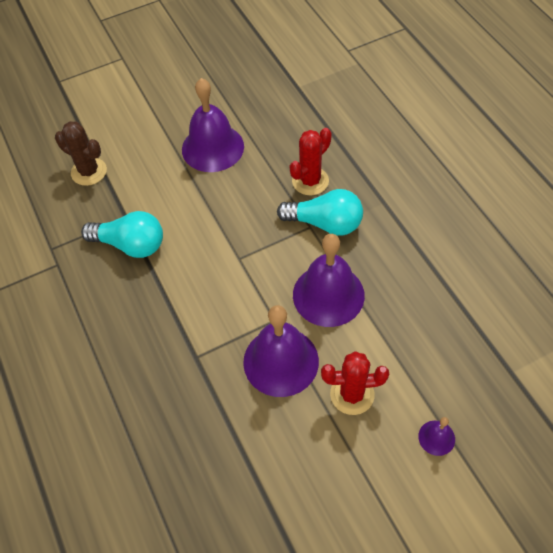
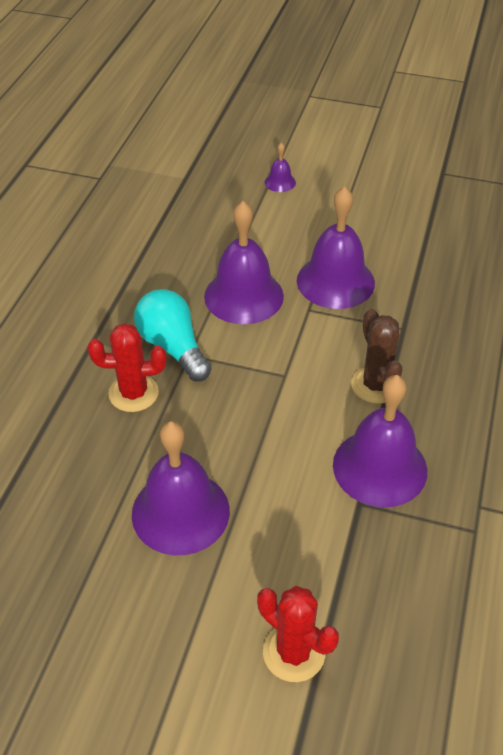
camera: 140 degrees left, 10 degrees down
brown cactus [55,121,107,186] -> brown cactus moved to [351,309,403,404]
turquoise light bulb [81,211,163,258] -> purple bell [333,375,427,507]
red cactus [321,351,389,415] -> red cactus moved to [257,586,339,682]

